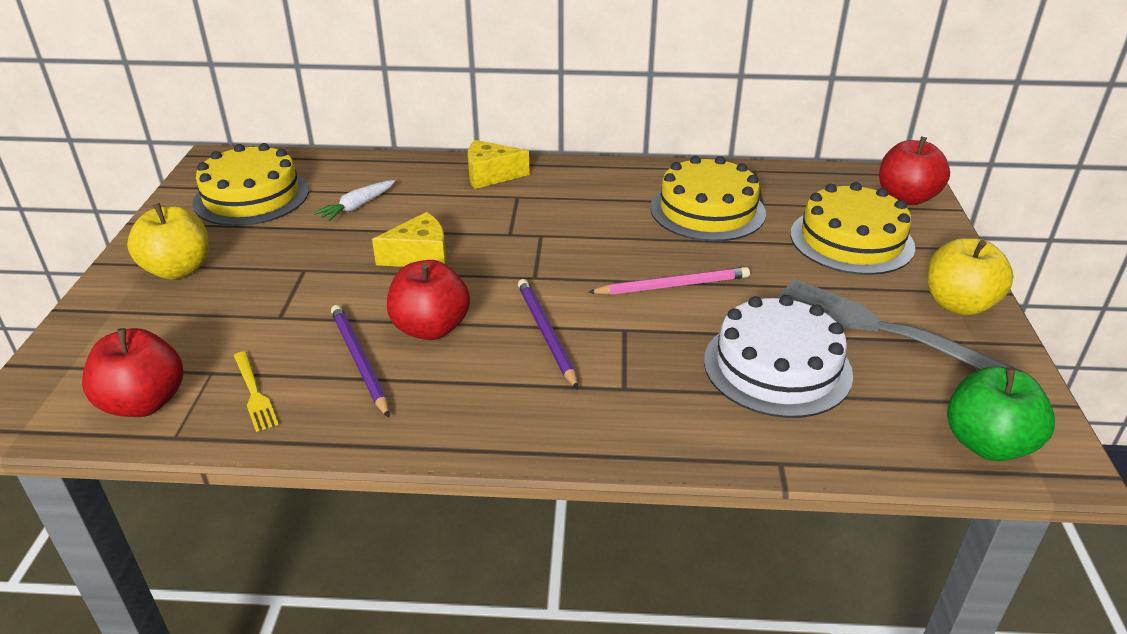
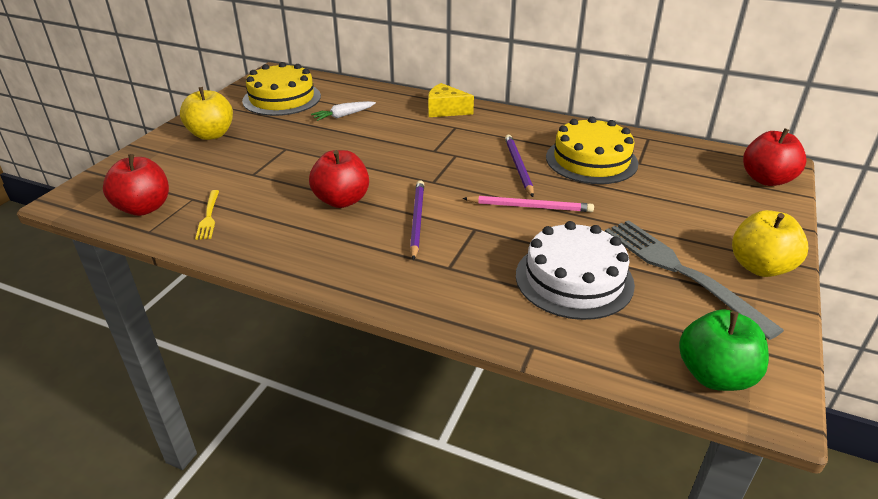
camera: 20 degrees right, 0 degrees up
purple pencil [331,305,389,418] -> purple pencil moved to [505,135,534,197]
yellow cheese [372,212,447,267] -> none
yellow cake [790,182,915,275] -> none

